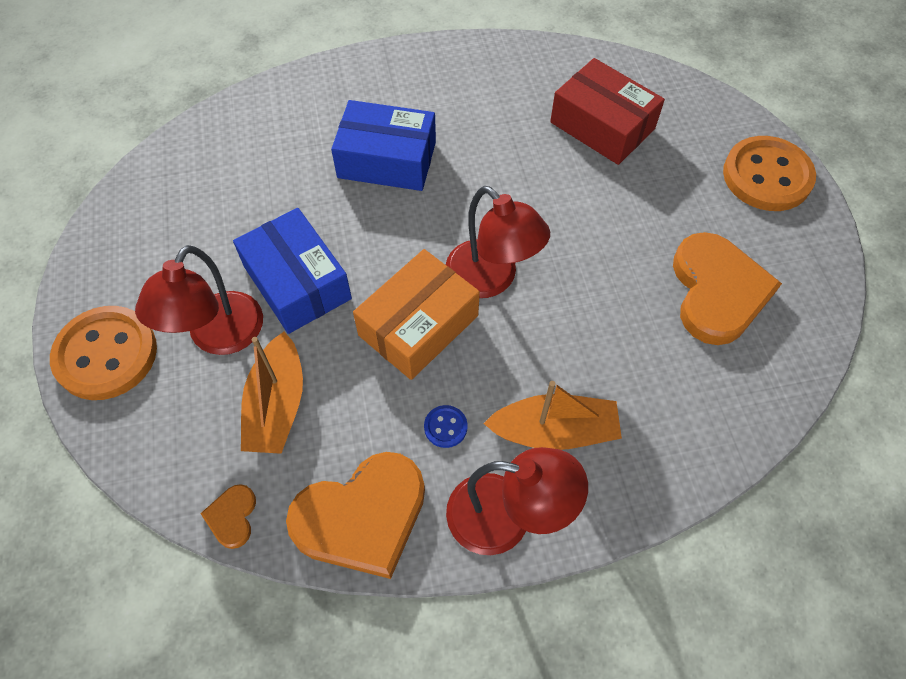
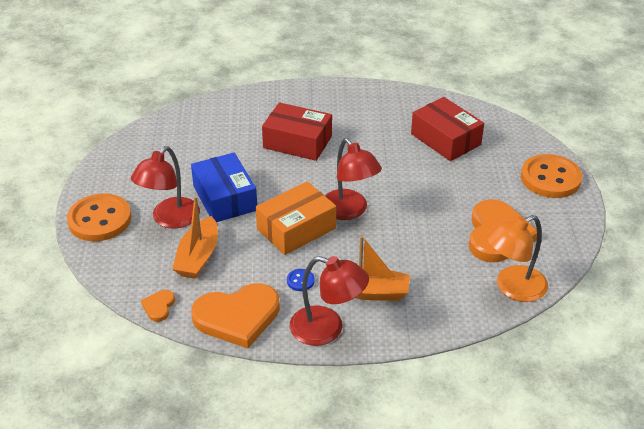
camera: 10 degrees right, 20 degrees down
blue box [331,100,436,191] -> red box [262,102,332,161]
none -> orange lamp [485,215,548,302]

